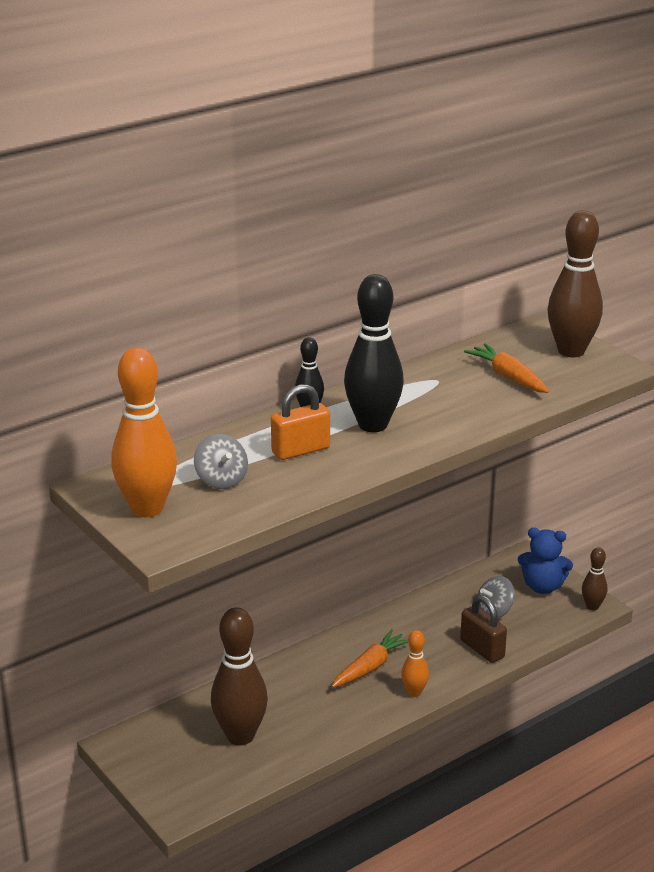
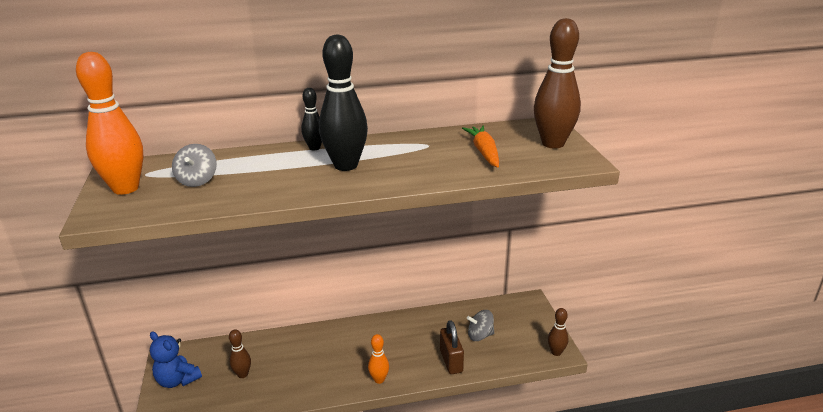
camera: 25 degrees right, 0 degrees up
brown bowling pin [211,607,268,745] -> brown bowling pin [229,330,251,378], size x0.51
orange padlock [271,384,330,460] -> none
orange carrot [331,629,408,688] -> none
blue teddy bear [518,528,573,594] -> blue teddy bear moved to [150,331,202,388]

